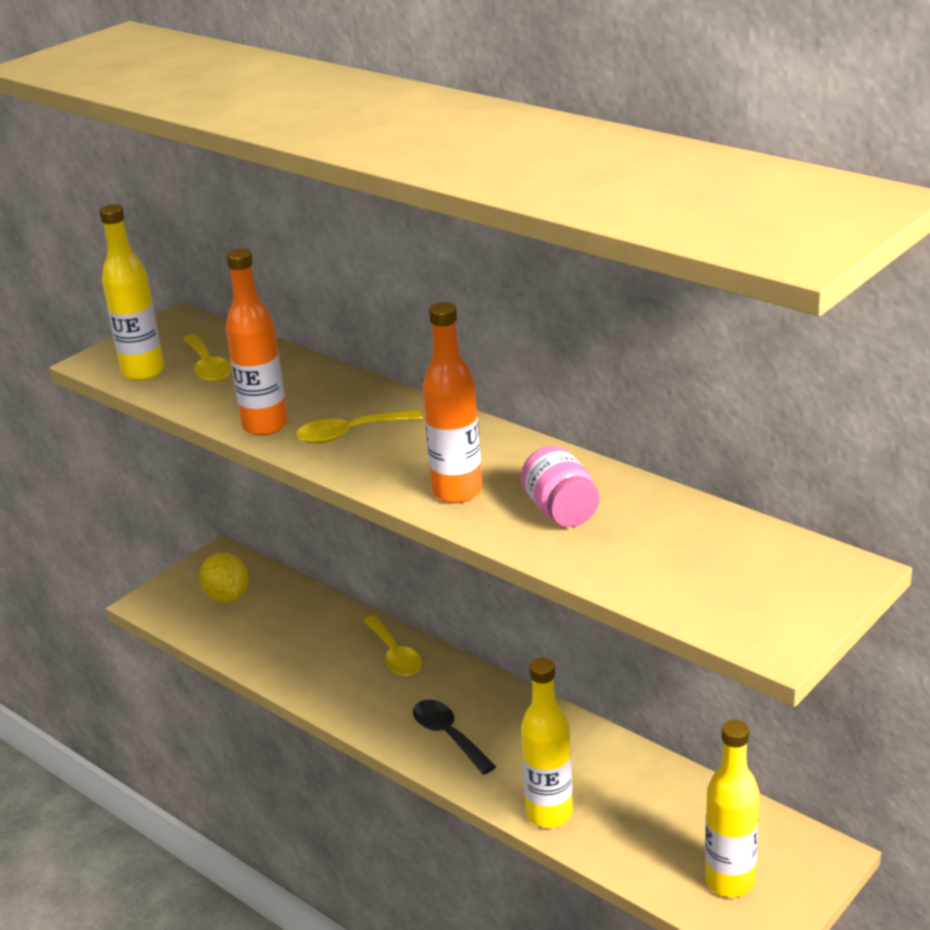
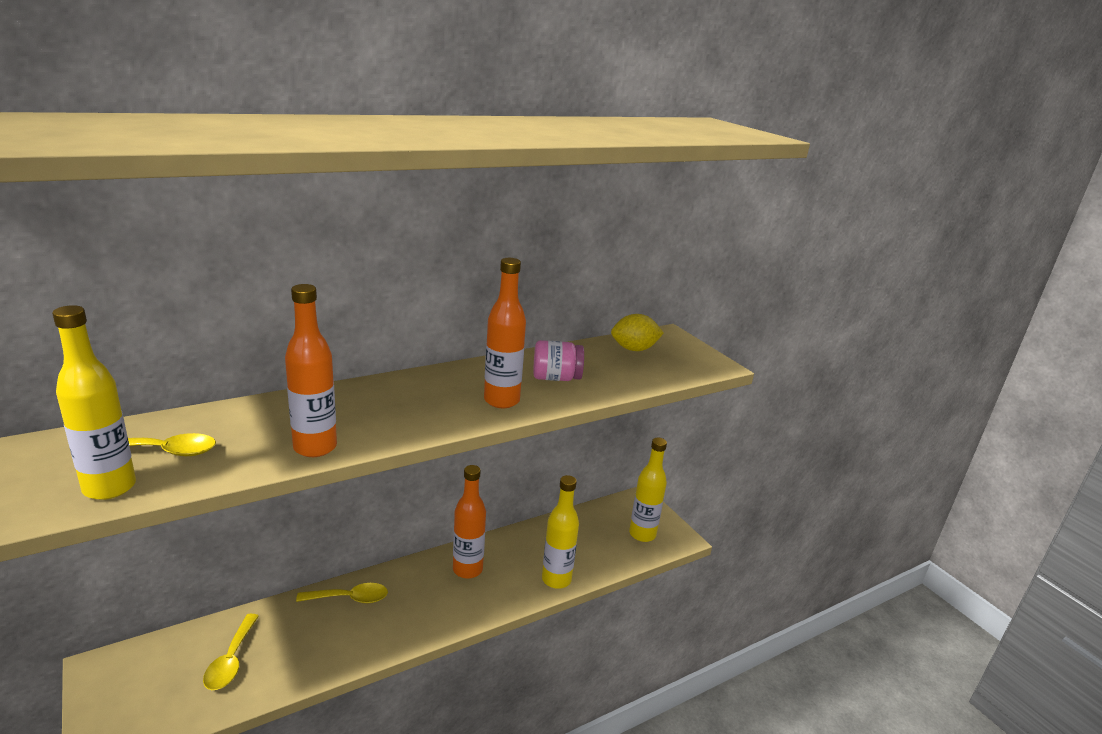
camera: 75 degrees left, 5 degrees down
yellow lemon [200,553,248,602] -> yellow lemon moved to [611,314,664,351]
yellow spoon [296,410,423,444] -> yellow spoon moved to [203,614,259,690]
black spoon [413,700,496,775] -> none
none -> orange bottle [453,465,486,579]

